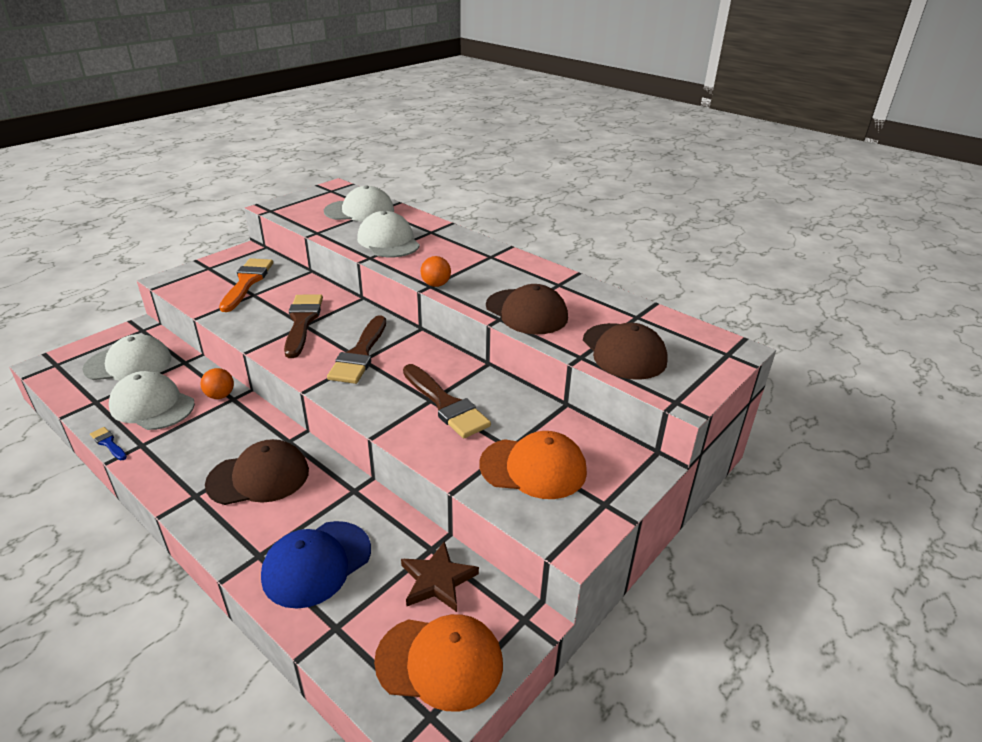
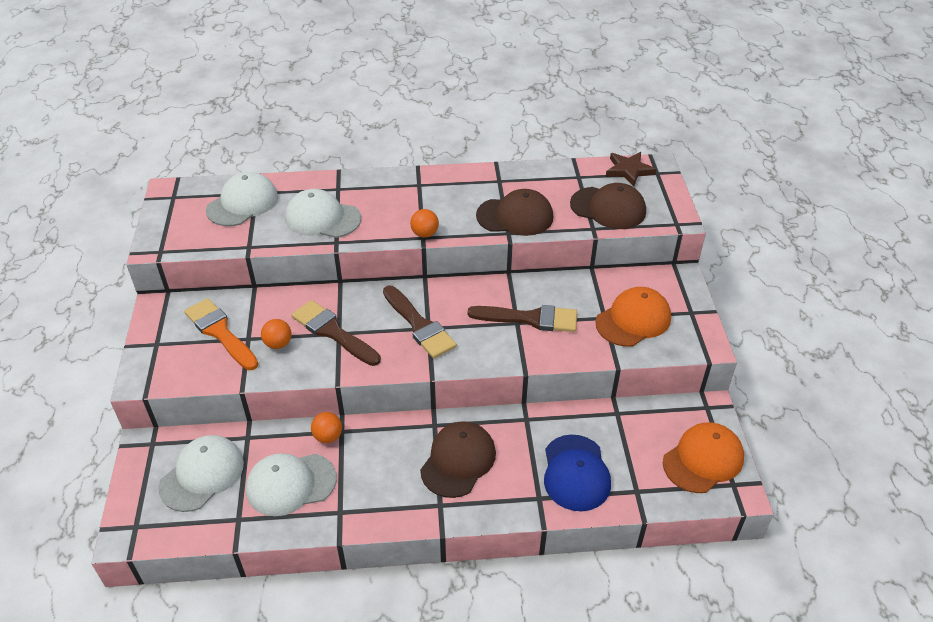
camera: 45 degrees left, 10 degrees up
blue brush [90,427,127,460] -> none
brown star [401,541,479,612] -> brown star moved to [606,152,657,186]
none -> orange ball [261,319,291,349]

